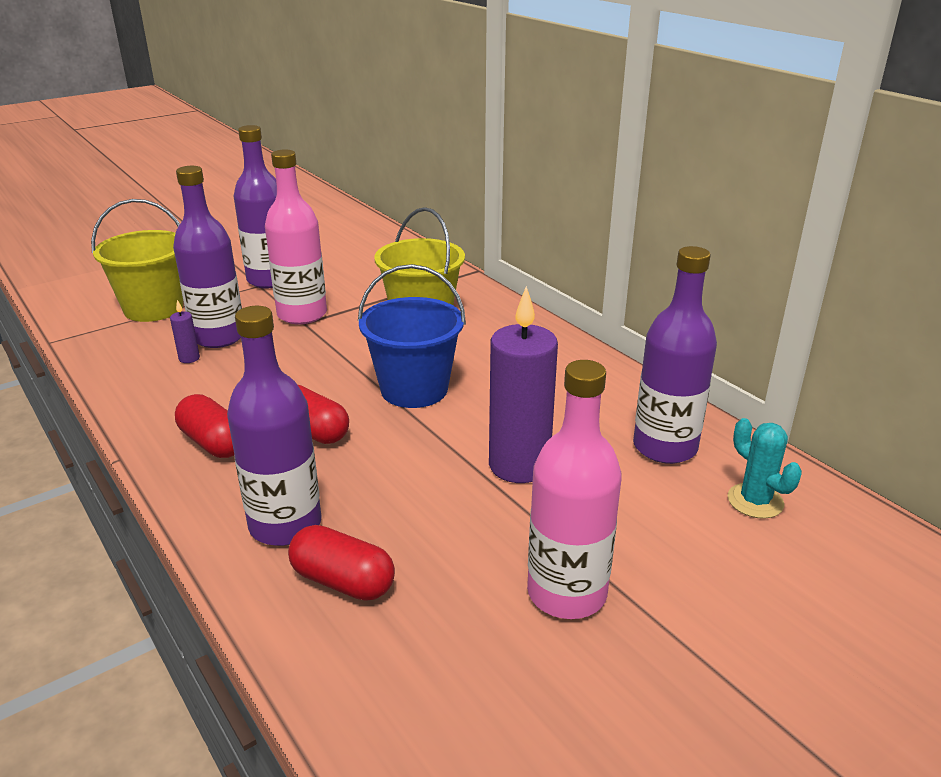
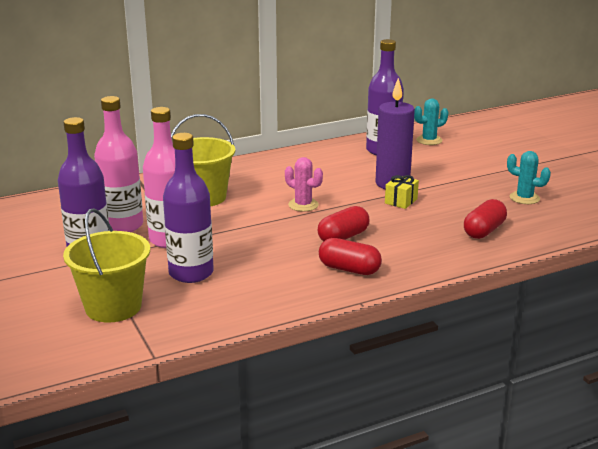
camera: 80 degrees left, 5 degrees down
purple candle [170,300,200,363] -> none
red capsule [175,394,234,458] -> red capsule turned 60 degrees clockwise [319,238,382,275]
purple bottle [227,306,322,546] -> none
blue bucket [358,264,466,408] -> pink cactus [285,157,323,212]
pink bottle [527,360,622,619] -> pink bottle moved to [94,96,143,232]
none -> yellow gift [385,175,419,209]
none -> turquoise cactus [507,151,551,204]

